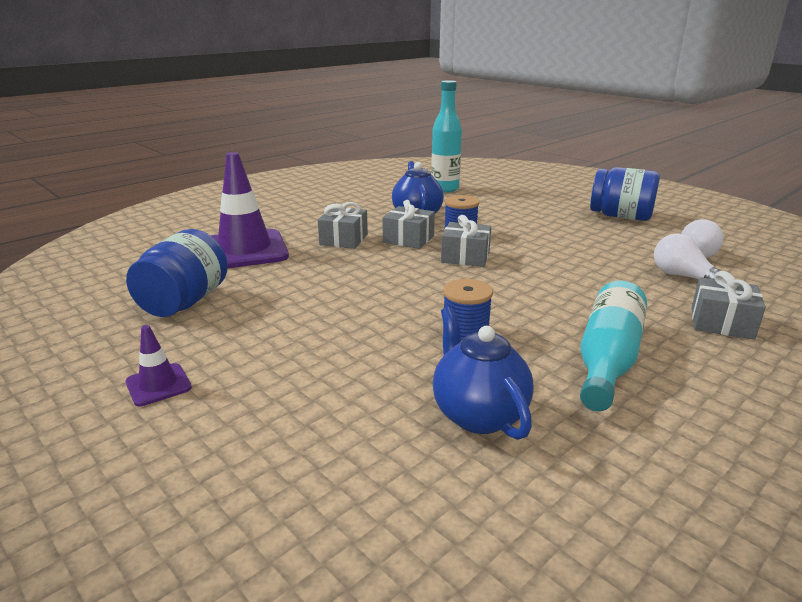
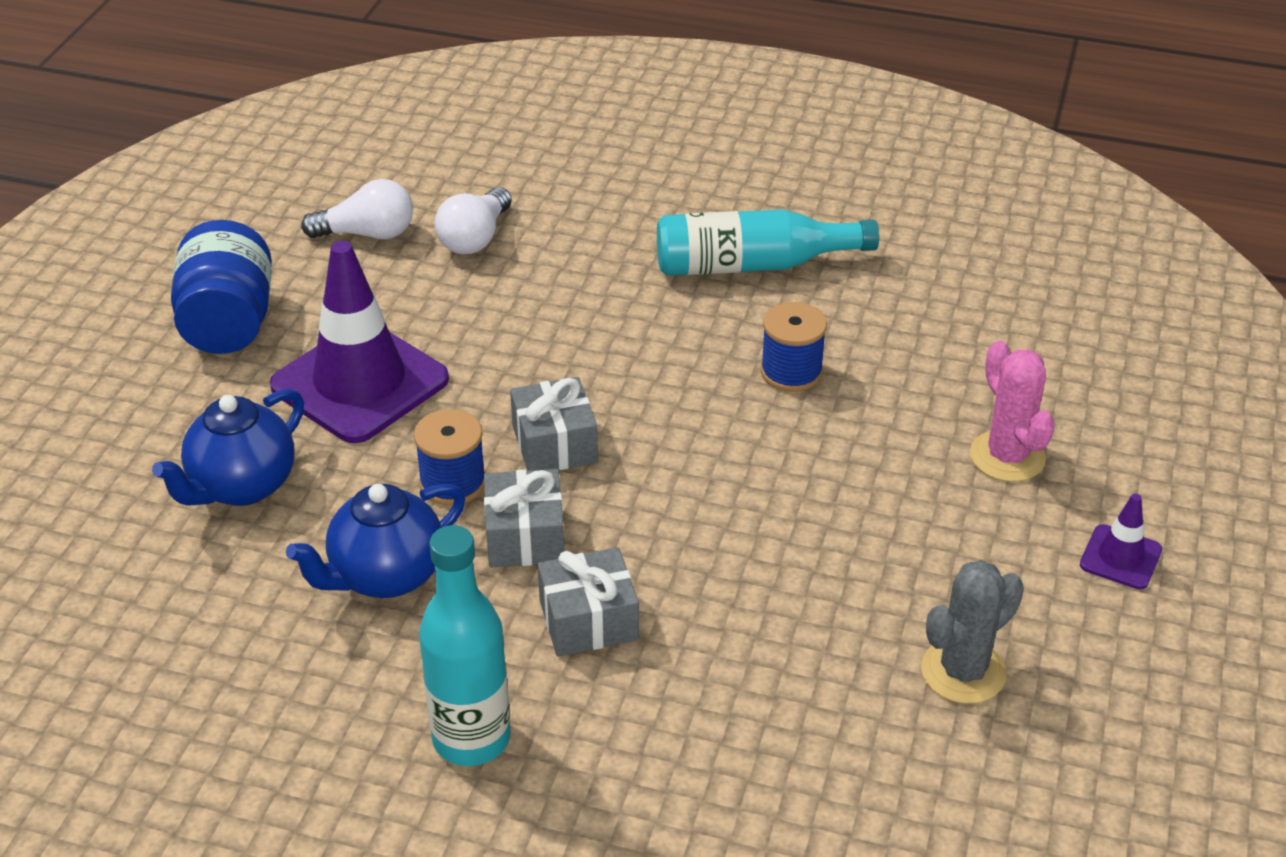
camera: 120 degrees left, 15 degrees up
blue jar [126,229,228,317] -> grey cactus [921,560,1024,704]
purple traffic cone [211,152,289,268] -> purple traffic cone moved to [270,241,449,443]
turquoise bottle [431,80,462,192] -> turquoise bottle moved to [419,525,510,766]
blue teapot [433,307,533,440] -> blue teapot moved to [152,389,304,506]
grey gift [692,271,766,340] -> none
none -> pink cactus [970,341,1055,482]

